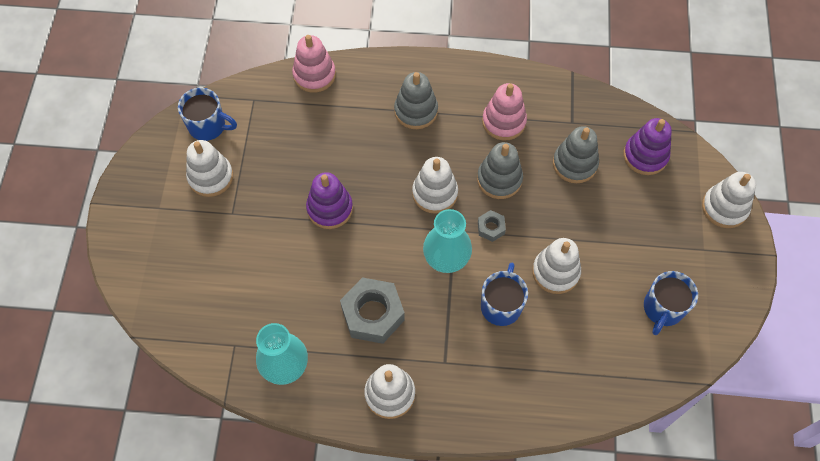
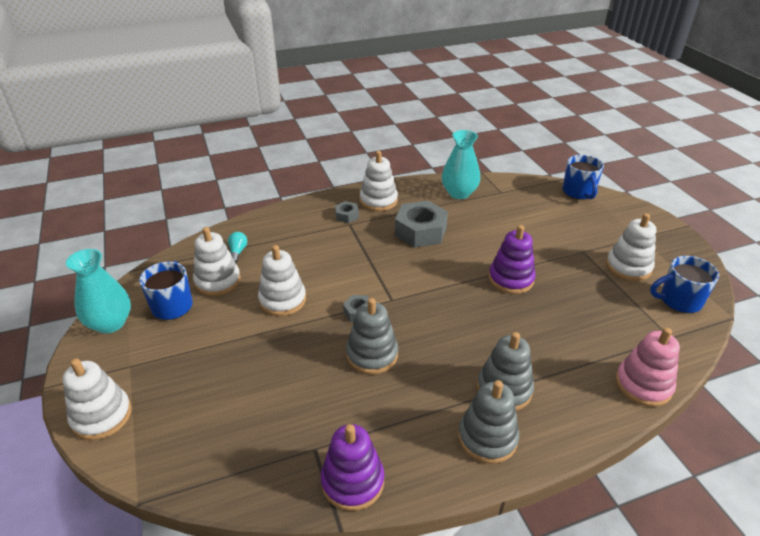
camera: 155 degrees right, 25 degrees down
white stacking toy [412,157,458,214] -> white stacking toy moved to [193,227,241,296]
turquoise vase [423,209,472,273] -> turquoise vase moved to [66,249,131,334]
blue mug [481,262,528,326] -> blue mug moved to [563,155,604,199]
pink stacking toy [482,83,527,141] -> none
grey stacking toy [553,126,599,183] -> grey stacking toy moved to [458,380,519,464]
purple stacking toy [623,118,672,175] -> purple stacking toy moved to [321,424,384,511]
none -> turquoise light bulb [228,232,247,263]
none -> grey nut [335,201,359,223]

